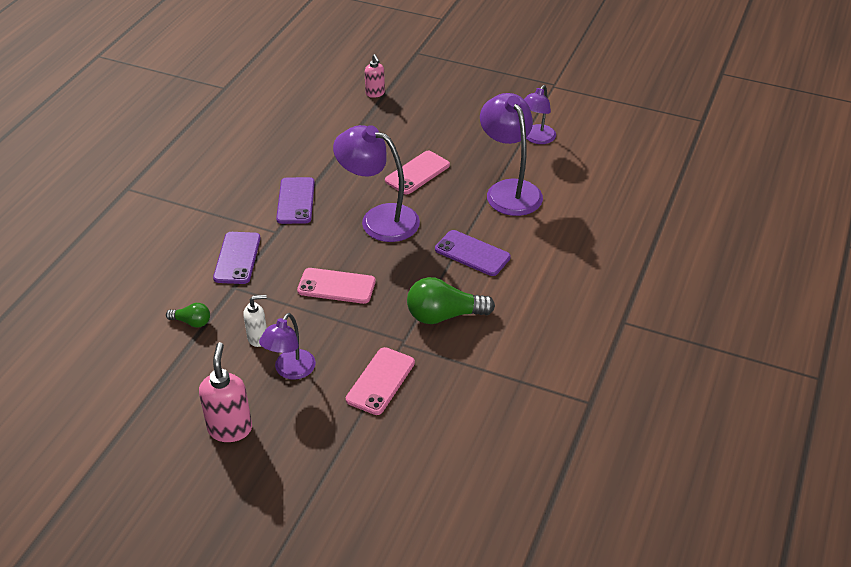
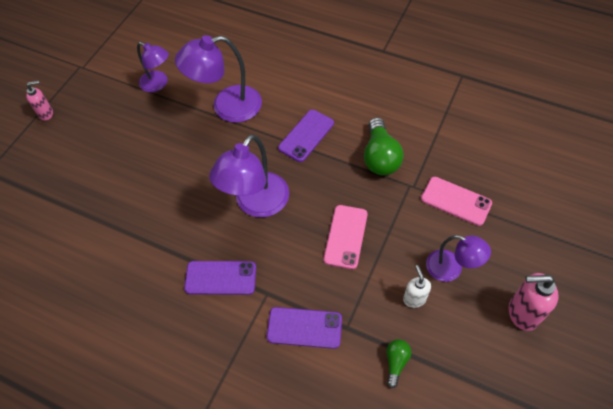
camera: 85 degrees left, 15 degrees up
pink soap dispenser [365,54,385,98] -> pink soap dispenser moved to [26,80,53,120]
pink phone [385,151,450,195] -> none

